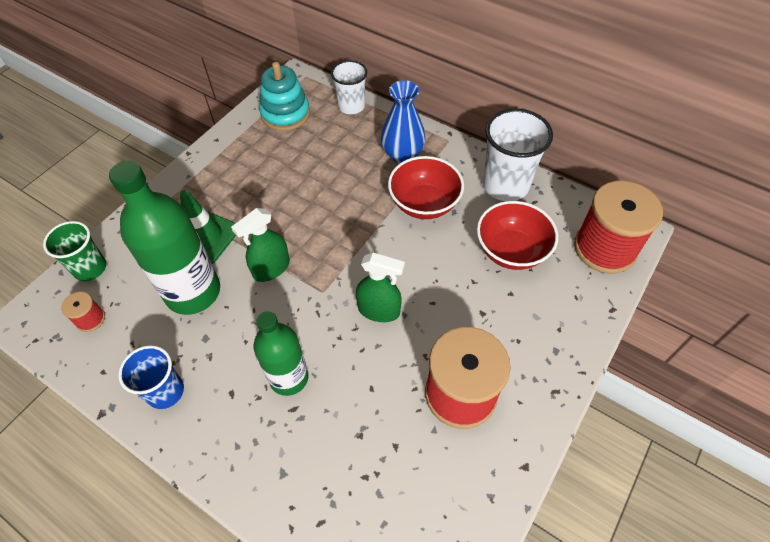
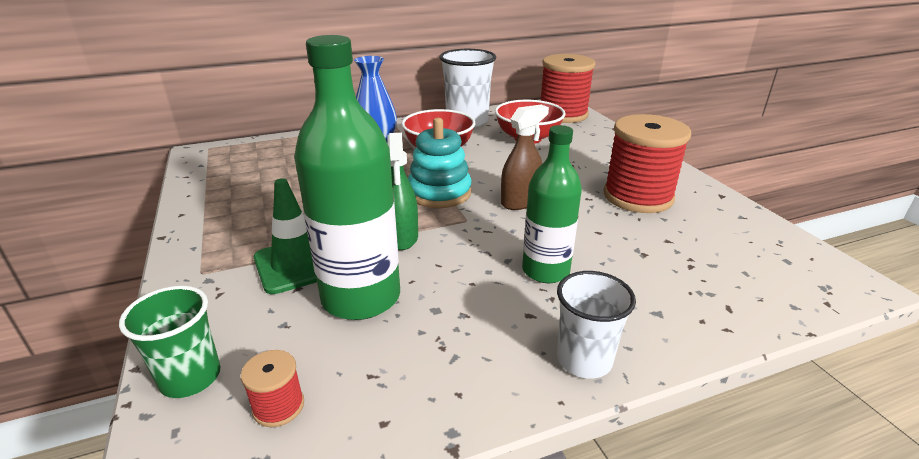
camera: 55 degrees left, 25 degrees down
blue cup [118,345,184,409] -> none
turquoise stacking toy [259,62,310,131] -> turquoise stacking toy moved to [408,118,472,208]
white cup [331,60,367,114] -> white cup moved to [557,271,636,379]
green spray bottle [356,253,405,322] -> brown spray bottle [501,105,549,210]

